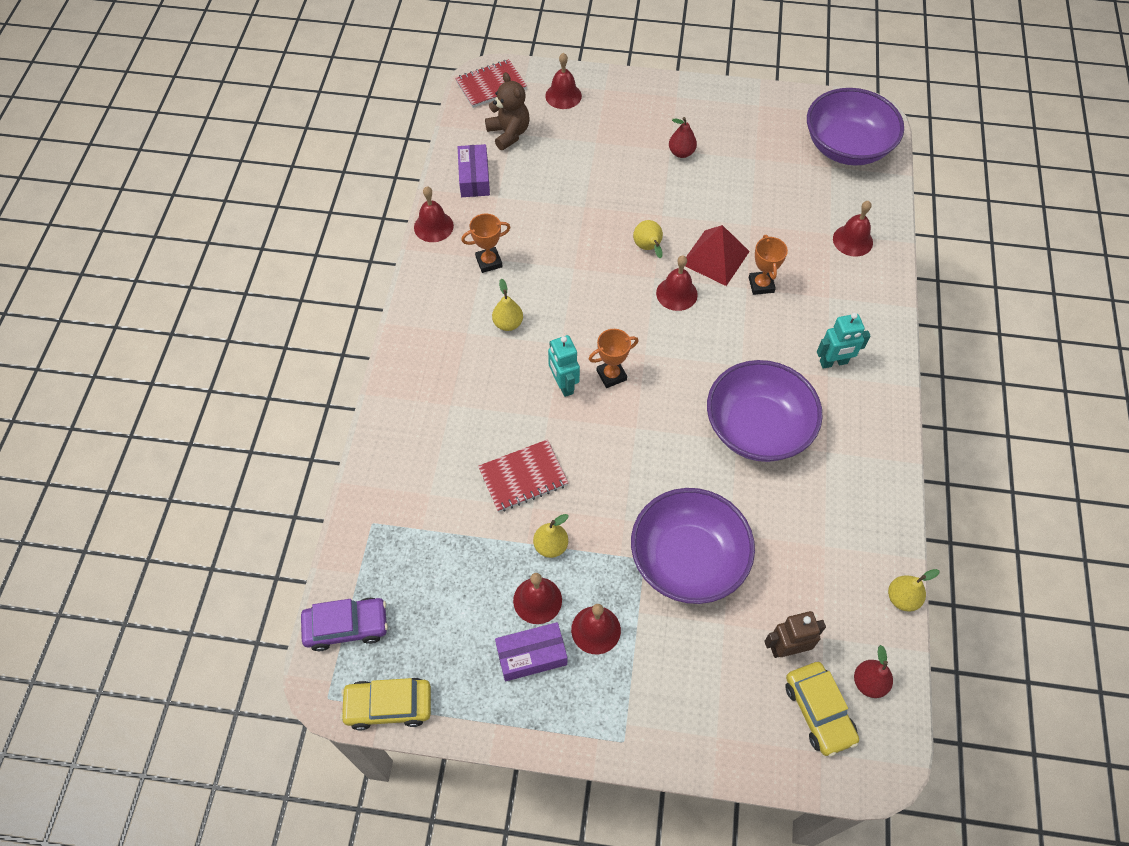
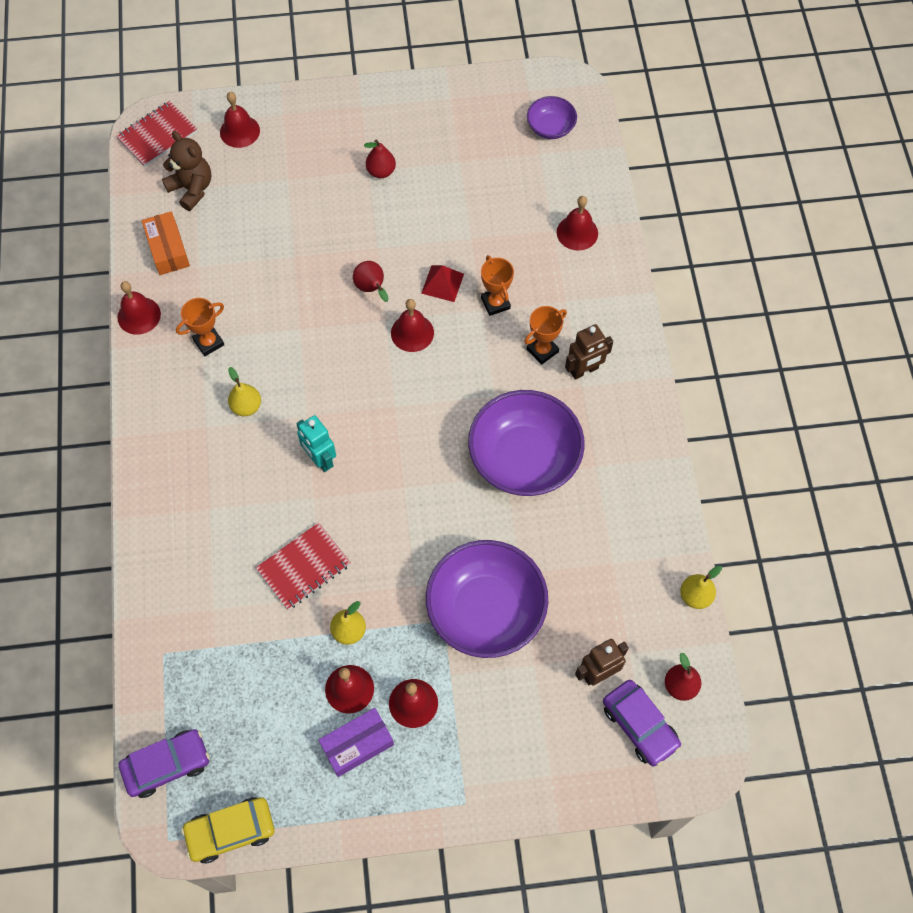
camera: 15 degrees left, 5 degrees up
purple box [458,144,490,197] -> orange box [142,211,190,275]
orange trophy [589,329,638,388] -> orange trophy moved to [524,306,567,365]
yellow pear [633,220,663,259] -> red pear [353,261,389,302]
red pyramid [685,225,750,286] -> red pyramid [421,265,464,302], size x0.64
yellow car [785,662,859,757] -> purple car [603,680,681,766]
purple bowl [807,88,904,166] -> purple bowl [527,96,577,139], size x0.50
turquoise robot [817,313,870,369] -> brown robot [565,324,613,380]

